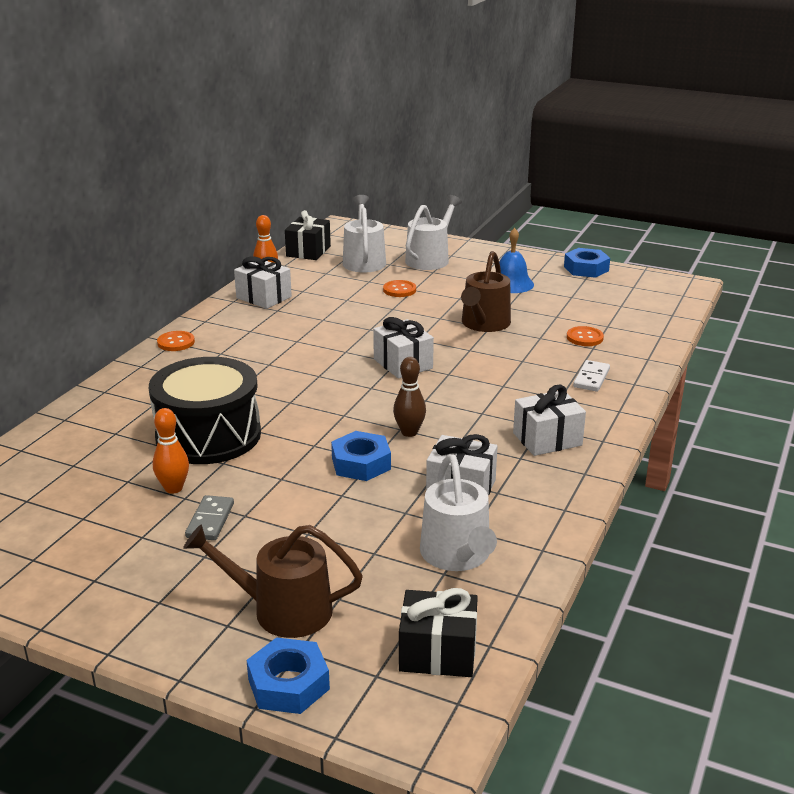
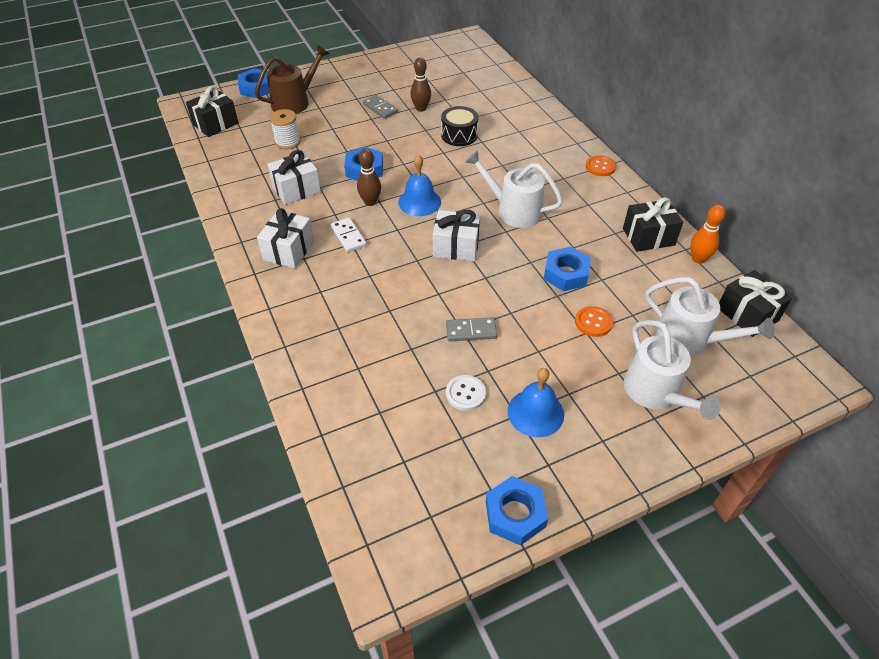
camera: 130 degrees right, 20 degrees up
black drum [149,357,261,464] -> black drum [441,106,479,146], size x0.53
orange bowling pin [153,408,189,494] -> brown bowling pin [410,57,431,112]
white gift [234,256,292,309] -> black gift [623,197,683,252]
white watering can [420,454,497,571] -> white watering can moved to [465,150,563,228]
brown watering can [461,251,511,332] -> grey domino [446,317,497,341]
orange button [567,326,604,346] -> none
white domino [573,360,610,392] -> white domino moved to [331,217,367,252]
none -> white spool [270,109,301,149]
none -> blue bell [398,154,441,216]
none -> white button [446,375,486,411]
none -> blue nut [544,247,591,291]

